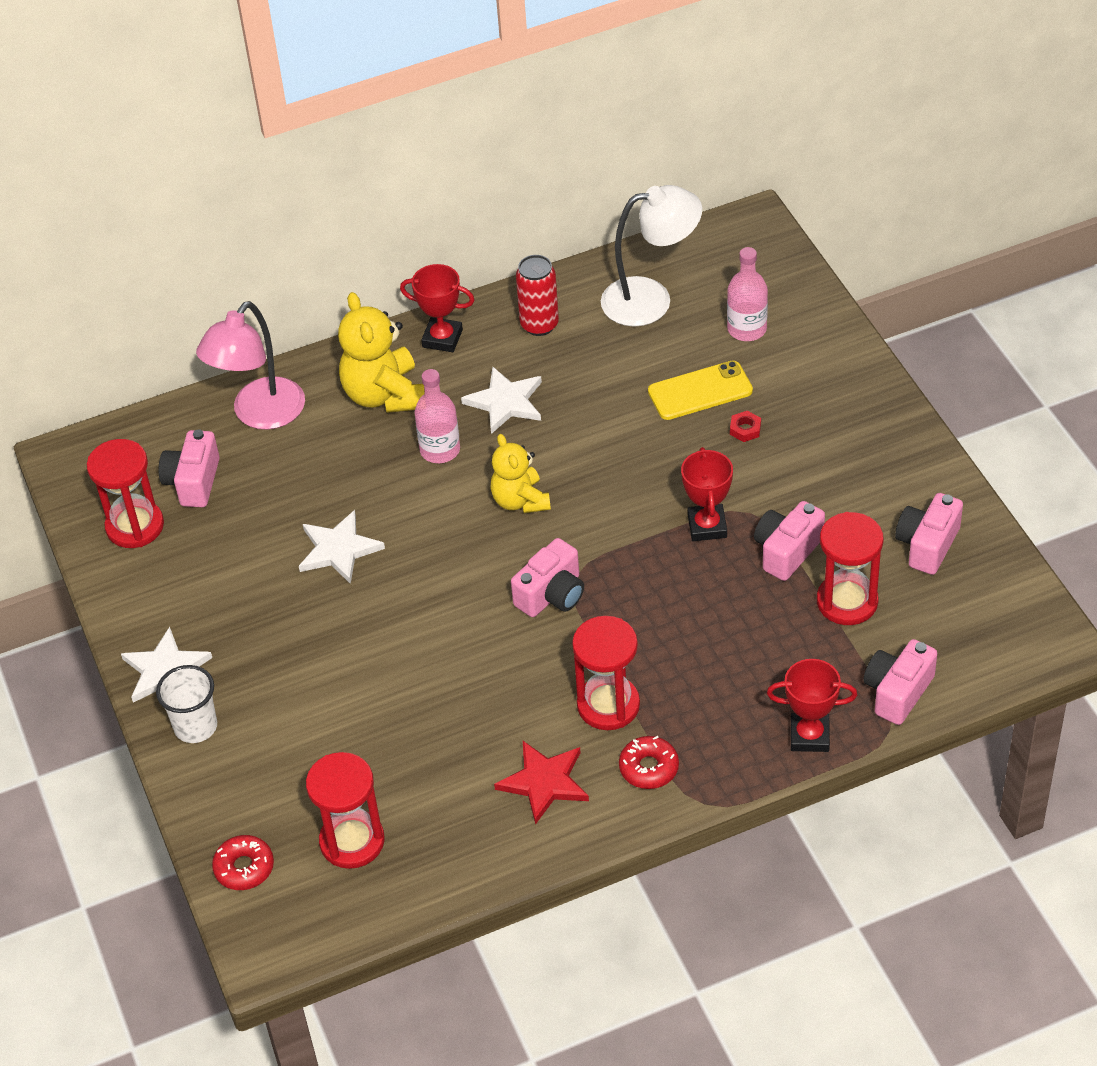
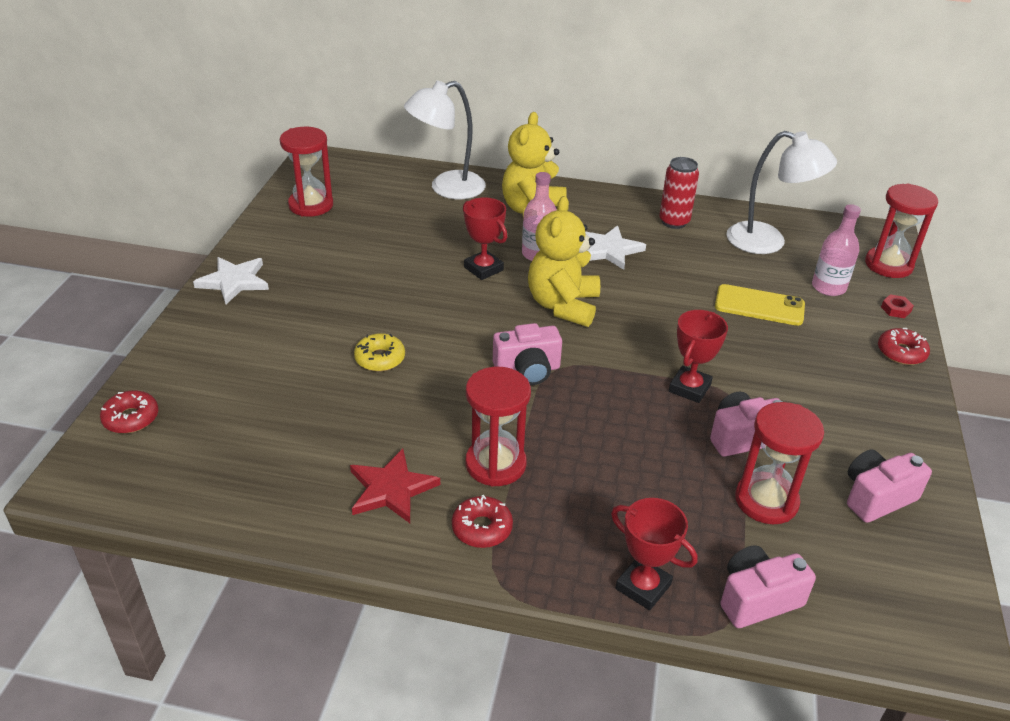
camera: 30 degrees right, 10 degrees down
white cup [156,665,217,743] -> none
pink camera [159,429,220,507] -> none
pink lamp [196,301,305,430] -> white lamp [404,81,486,199]
white star [299,510,385,584] -> none
red hourglass [306,752,385,869] -> red hourglass moved to [865,184,938,278]
red trophy [400,264,475,352] -> red trophy moved to [463,197,507,280]
yellow teddy bear [490,434,551,513] -> yellow teddy bear [528,196,600,327], size x1.51
red nut [730,411,761,442] -> red nut moved to [881,294,914,318]
none -> yellow donut [354,333,405,372]
none -> red donut [878,328,930,365]

